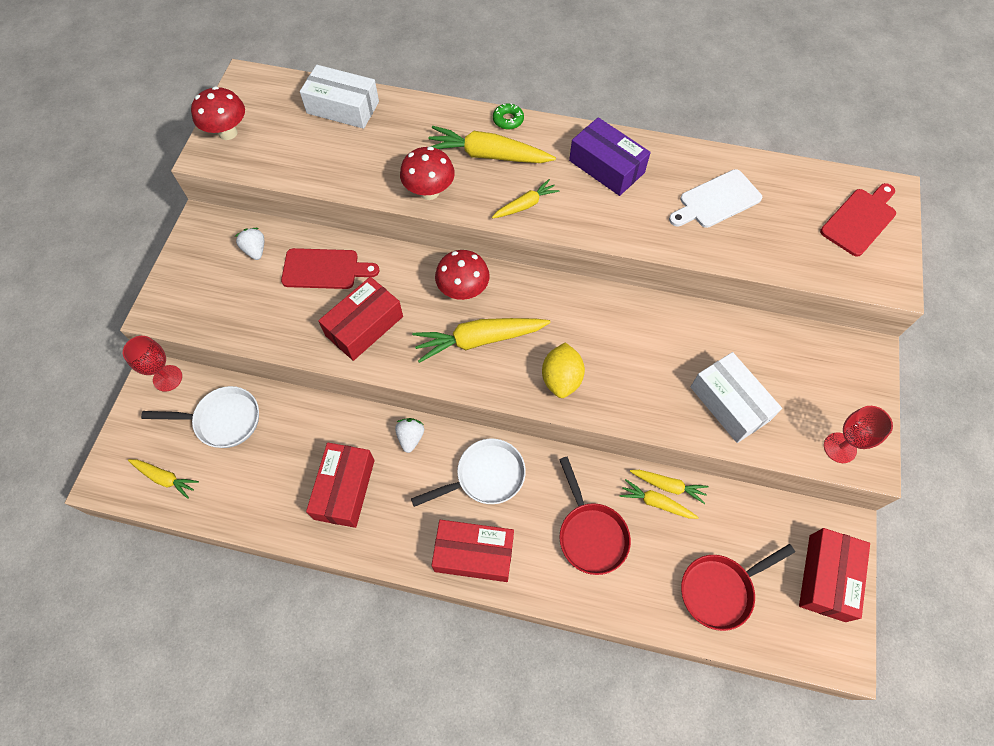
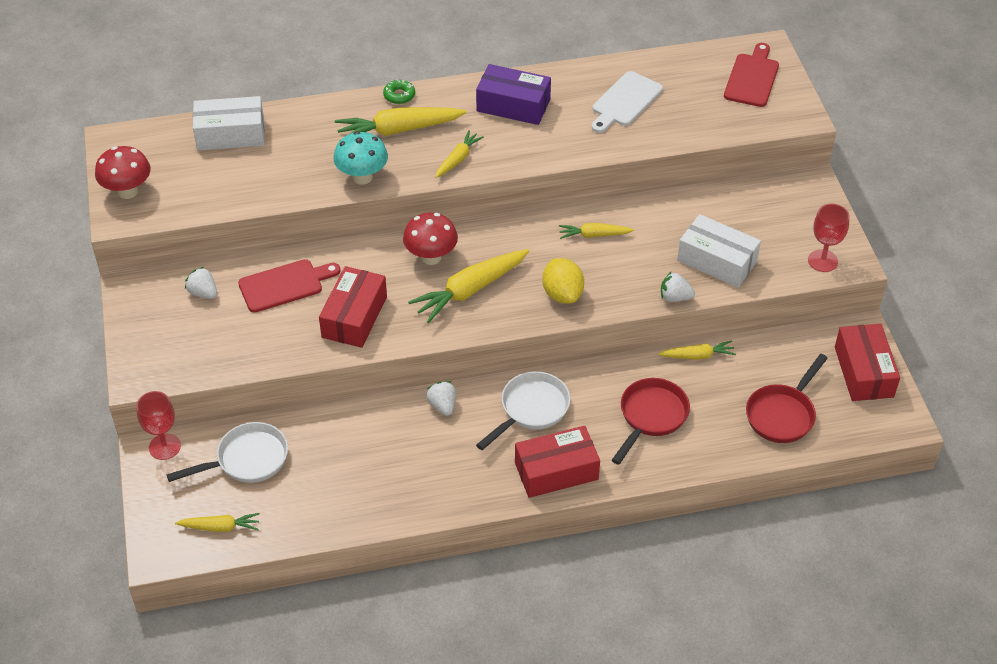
camera: 25 degrees left, 15 degrees down
red box [306,442,375,528] -> none
red mushroom [400,147,455,200] -> turquoise mushroom [333,131,388,185]
red pan [559,457,631,575] -> red pan turned 105 degrees counterclockwise [612,378,690,465]
yellow carrot [620,479,699,519] -> yellow carrot moved to [559,223,634,239]
none -> white strawberry [661,271,695,302]

